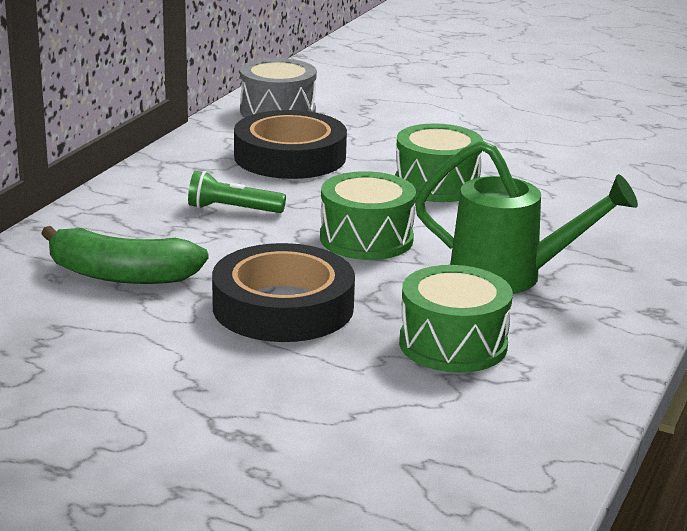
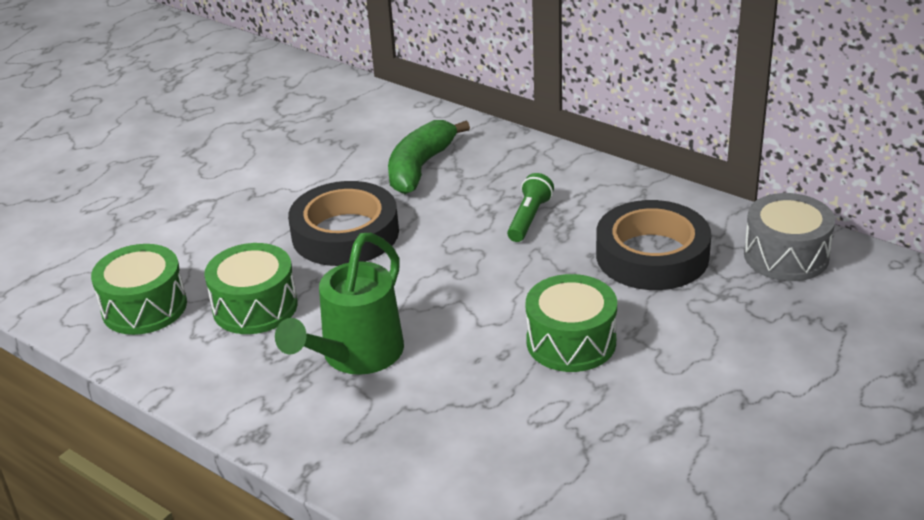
camera: 105 degrees right, 10 degrees up
green drum [320,171,416,260] -> green drum moved to [91,244,187,335]

